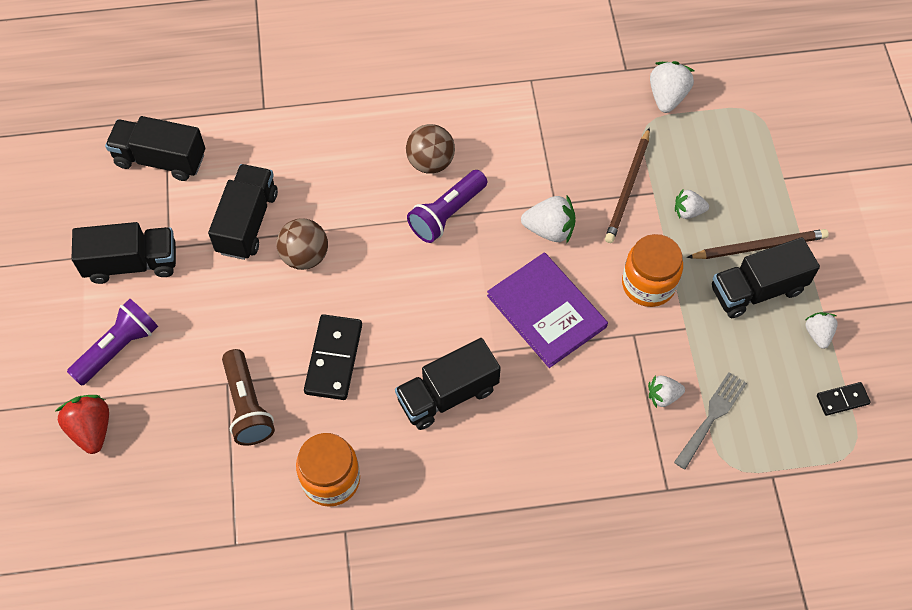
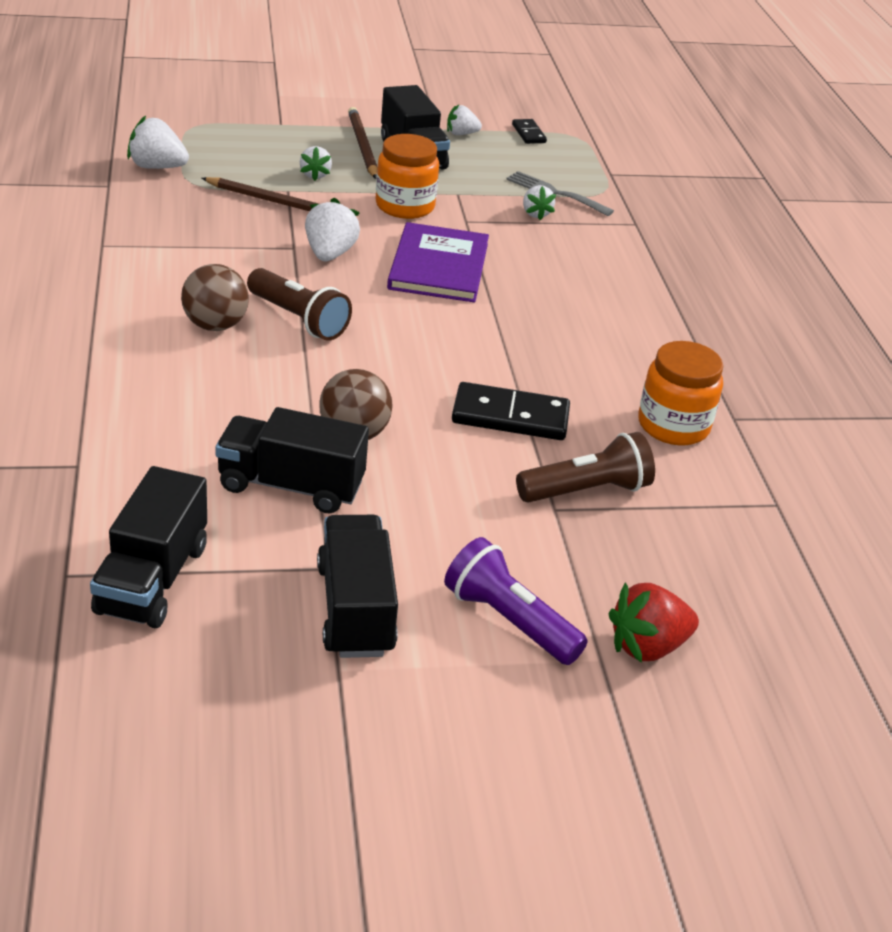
camera: 95 degrees left, 25 degrees down
black truck [395,338,501,430] -> none
purple flashlight [407,170,487,243] -> brown flashlight [247,268,352,341]
purple book [487,252,608,368] -> purple book turned 45 degrees counterclockwise [387,222,489,303]

